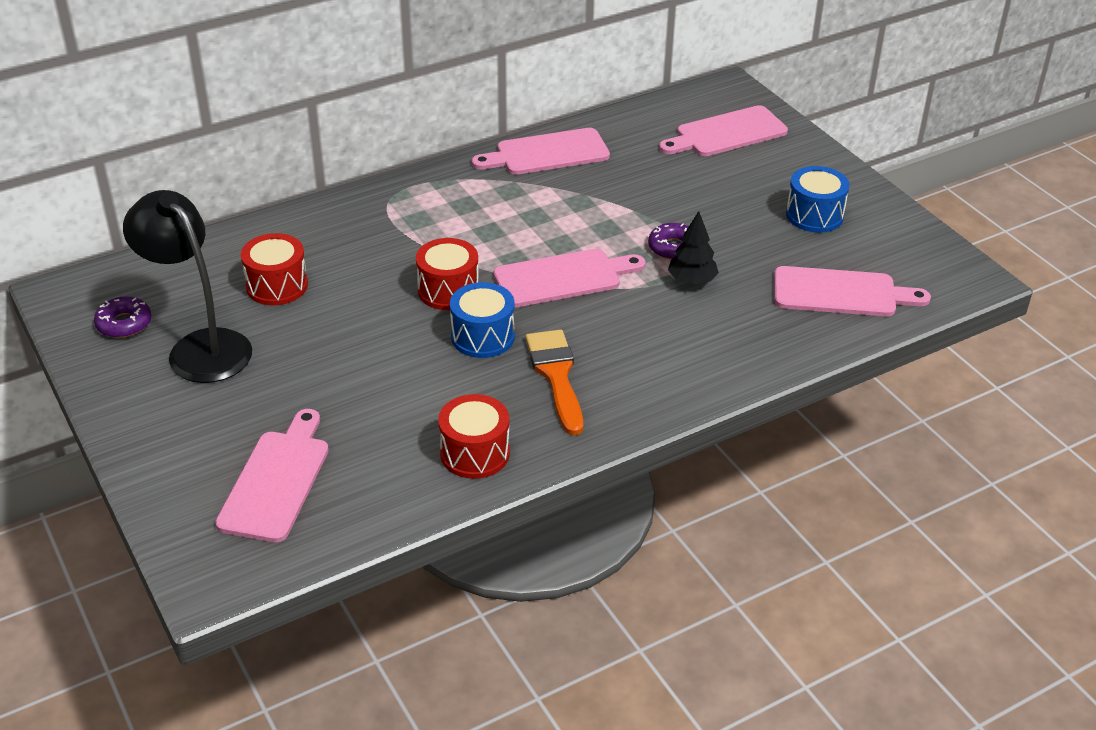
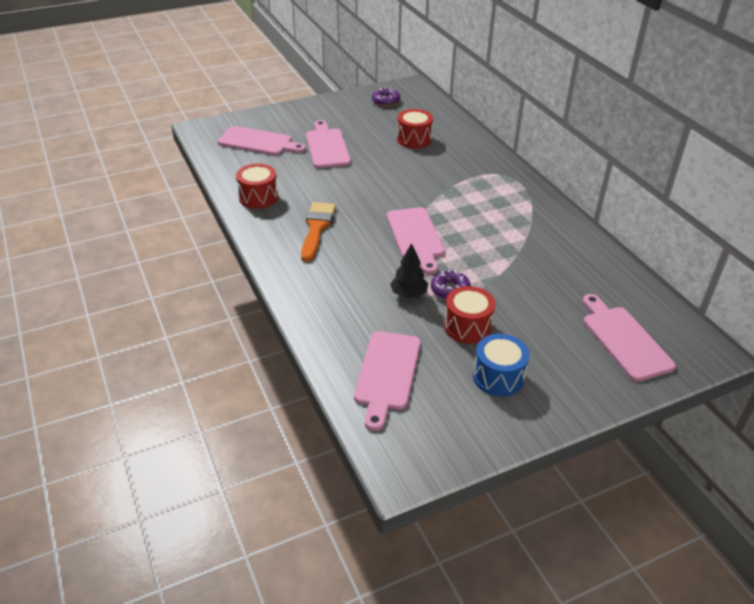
camera: 95 degrees right, 0 degrees up
black lamp [123,190,252,383] -> none
red drum [416,238,478,310] -> red drum moved to [444,286,495,344]
blue drum [450,282,515,358] -> none
pink cutting board [472,128,610,175] -> pink cutting board moved to [306,120,351,168]
orange brush [525,329,583,435] -> orange brush turned 75 degrees counterclockwise [301,202,336,262]

